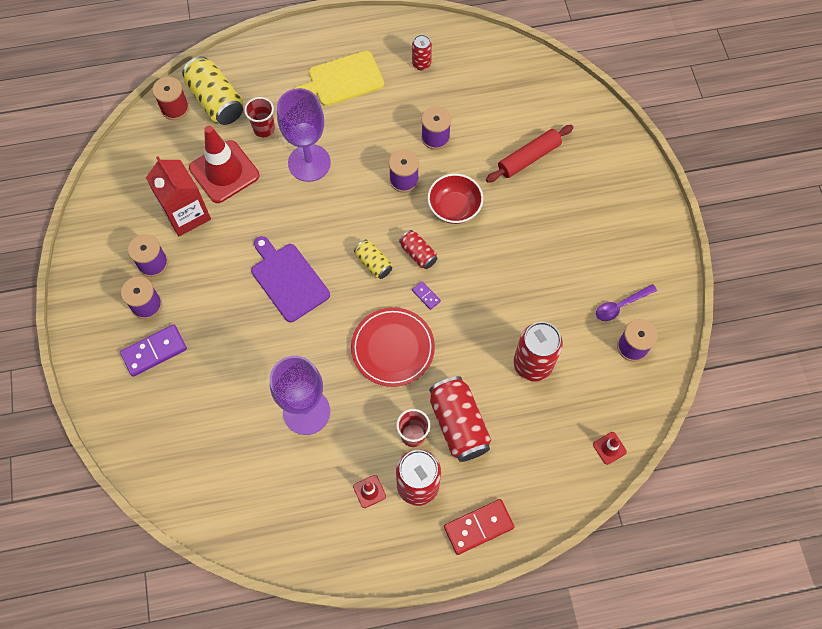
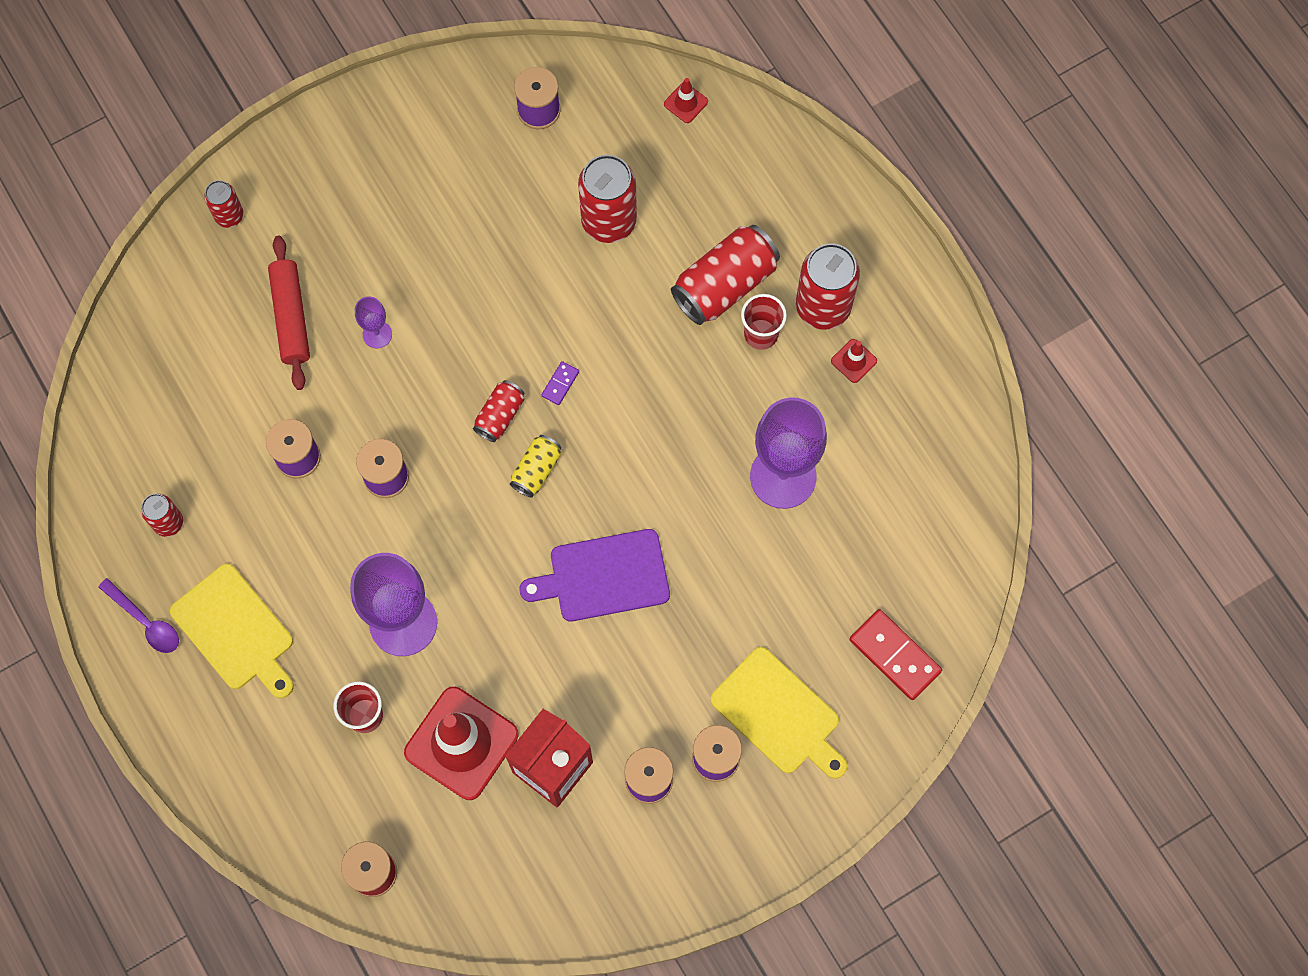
camera: 110 degrees left, 5 degrees up
purple domino [120,324,187,377] -> yellow cutting board [711,647,848,779]
yellow can [182,56,243,125] -> none
purple cutting board [251,236,330,322] -> purple cutting board turned 45 degrees clockwise [519,529,670,621]
red plate [351,307,435,387] -> none
red bowl [428,174,483,224] -> none
red domino [444,499,515,555] -> red domino moved to [849,609,942,700]
red rolling pin [486,125,573,183] -> red rolling pin turned 45 degrees clockwise [268,236,310,390]
purple spoon [596,284,657,321] -> purple spoon moved to [99,578,179,653]
none -> red can [204,180,244,228]
none -> purple goblet [355,296,392,348]

